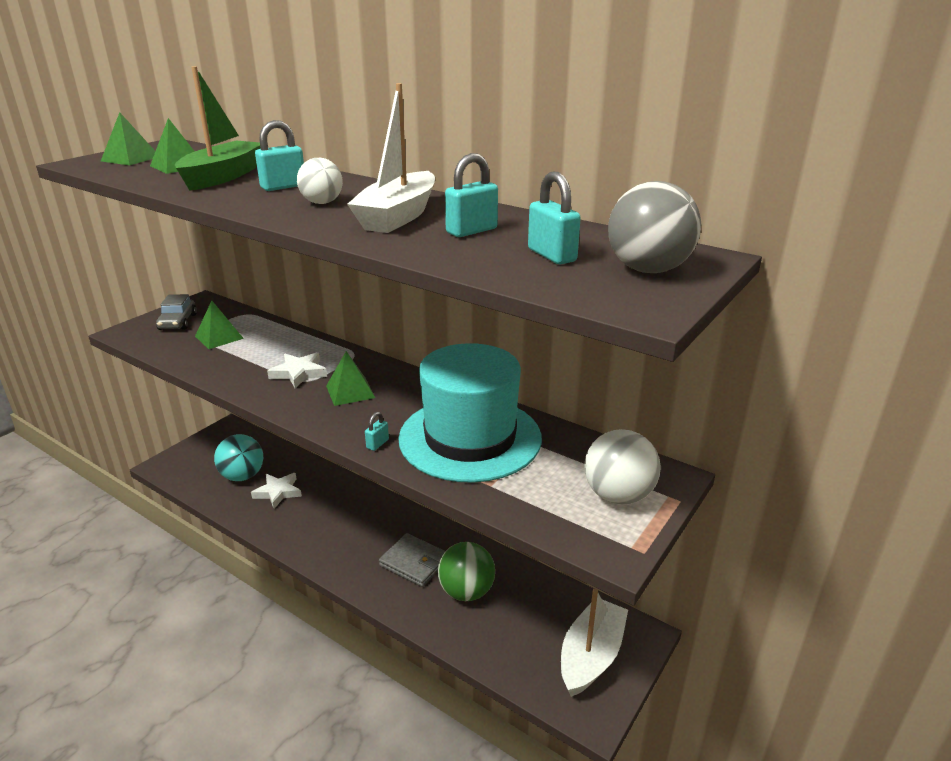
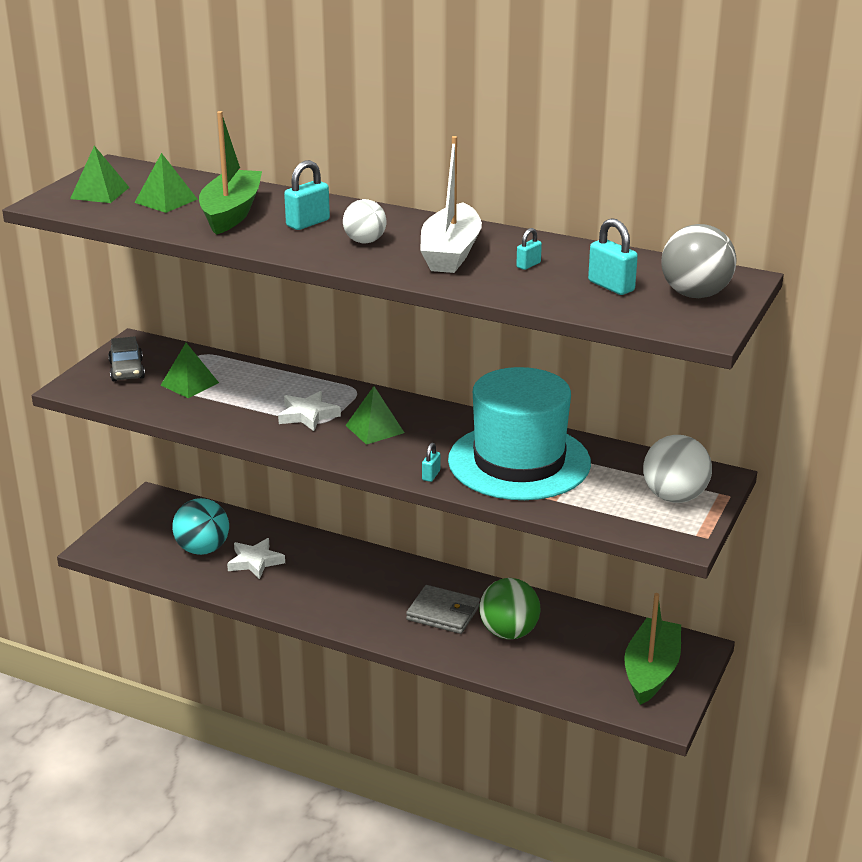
camera: 10 degrees left, 0 degrees up
turquoise padlock [445,153,498,237] -> turquoise padlock [516,228,542,270], size x0.57
white boat [561,589,628,697] -> green boat [624,593,681,705]

